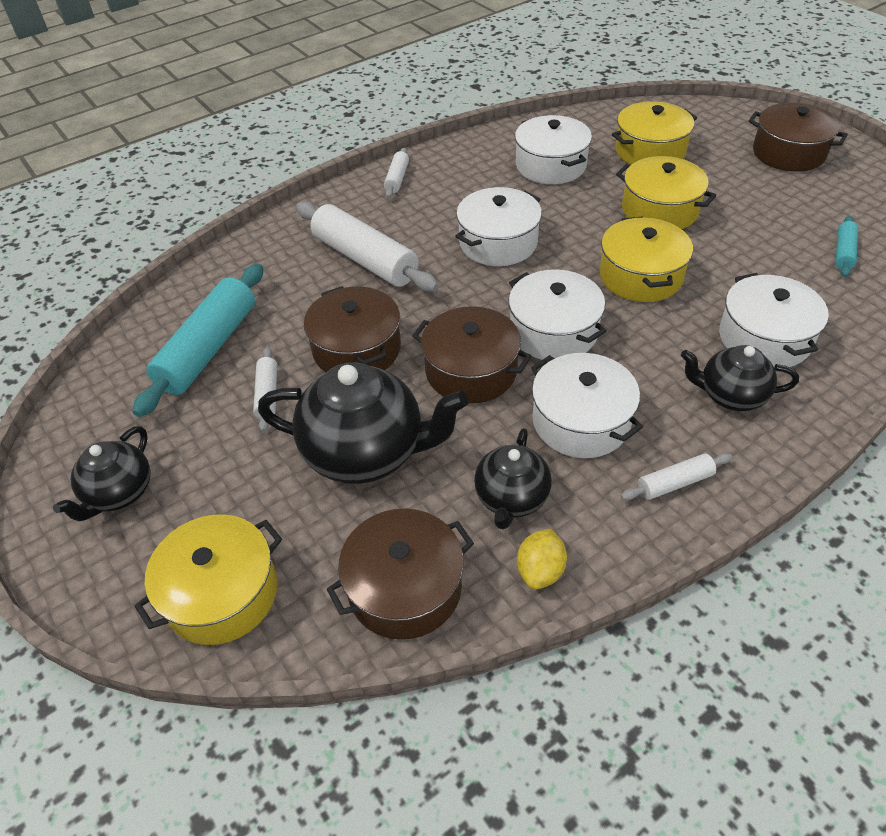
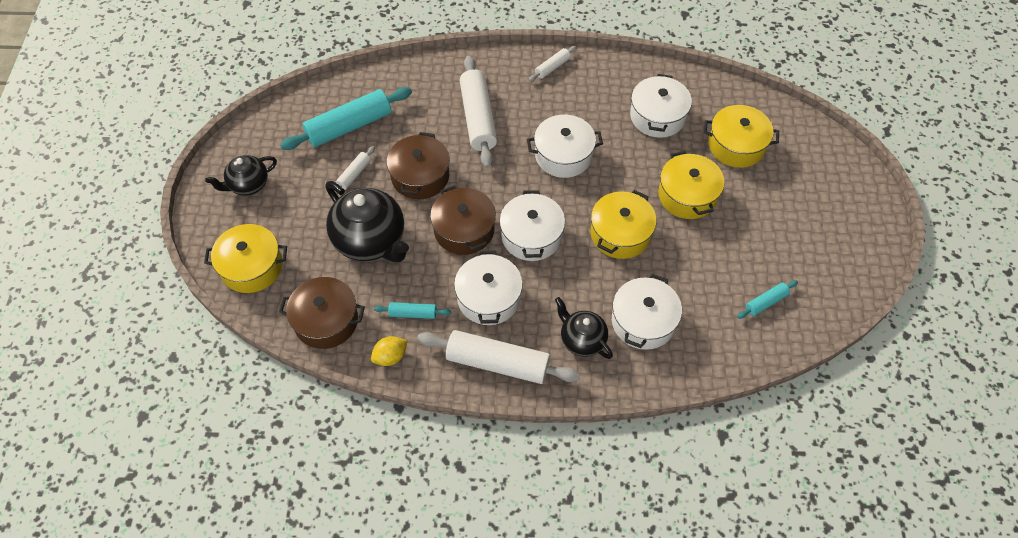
camera: 35 degrees right, 10 degrees up
black teapot [474,428,552,530] -> turquoise rolling pin [374,302,451,319]
white rolling pin [621,453,732,500] -> white rolling pin [417,330,580,384], size x2.09
brown pot [748,103,848,172] -> none

